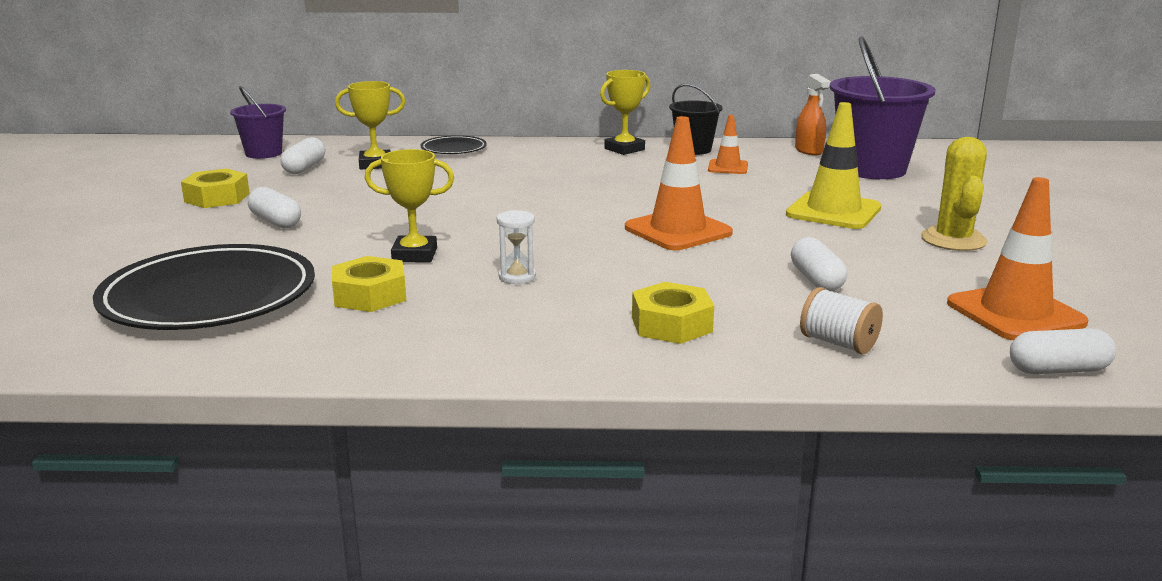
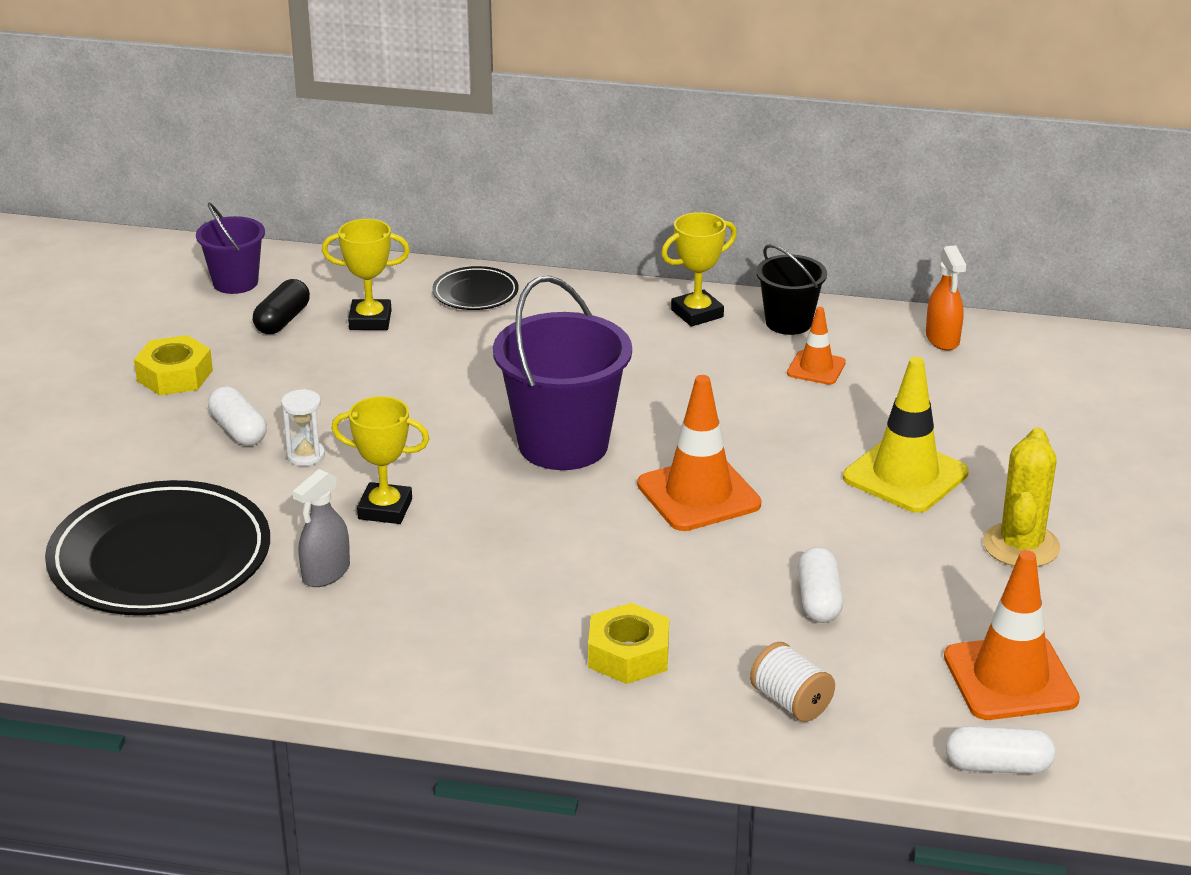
camera: 10 degrees right, 10 degrees up
white capsule [281,137,325,174] -> black capsule [253,279,310,334]
yellow nut [332,256,406,312] -> grey spray bottle [292,469,350,587]
white hourglass [497,210,536,284] -> white hourglass moved to [281,389,325,466]
purple bucket [830,36,936,179] -> purple bucket moved to [493,276,632,470]

